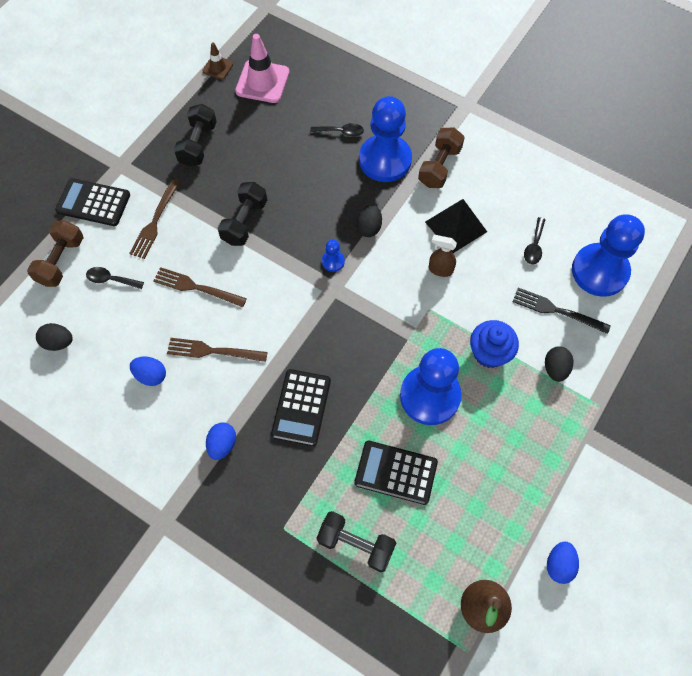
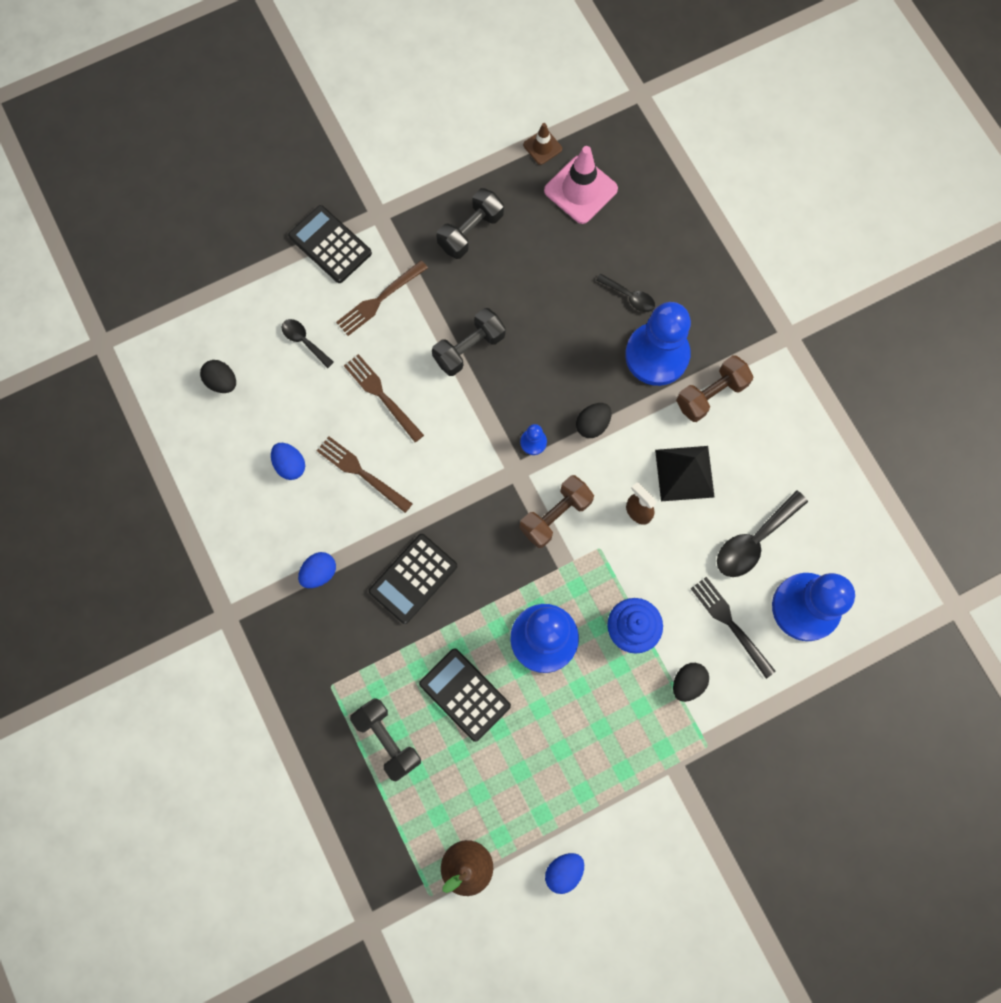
camera: 30 degrees right, 10 degrees up
brown dumbbell [27,220,84,287] -> brown dumbbell moved to [520,475,594,548]
black spoon [524,217,545,265] -> black spoon [717,490,808,577], size x1.71

